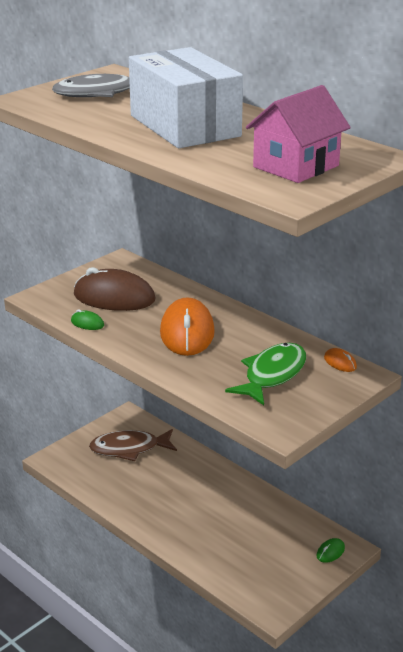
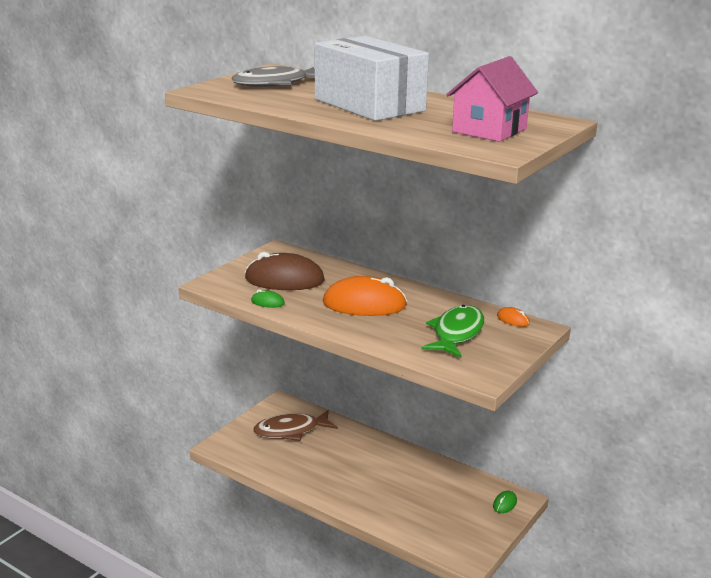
camera: 10 degrees left, 5 degrees down
orange mouse [160,297,215,356] -> orange mouse turned 75 degrees counterclockwise [323,276,407,316]

